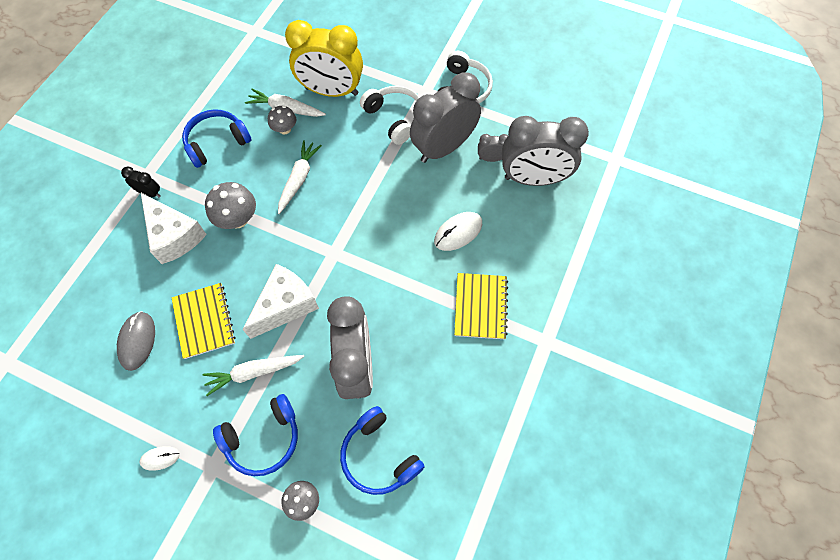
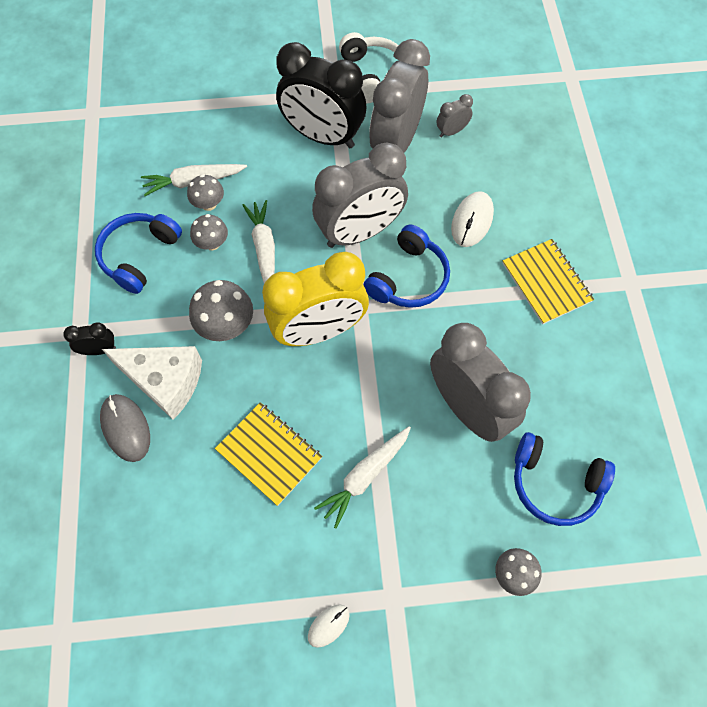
camera: 30 degrees left, 0 degrees up
grey mouse [117,311,155,371] -> grey mouse moved to [100,394,150,462]
blue headphones [213,394,298,476] -> blue headphones moved to [364,225,450,308]
white cheese [242,264,319,339] -> none
yellow clock [285,20,363,97] -> yellow clock moved to [262,252,369,346]
white headphones [360,86,420,145] -> black clock [276,42,366,148]
grey clock [502,116,589,186] -> grey clock moved to [312,142,408,248]
none -> grey mushroom [190,214,228,250]

